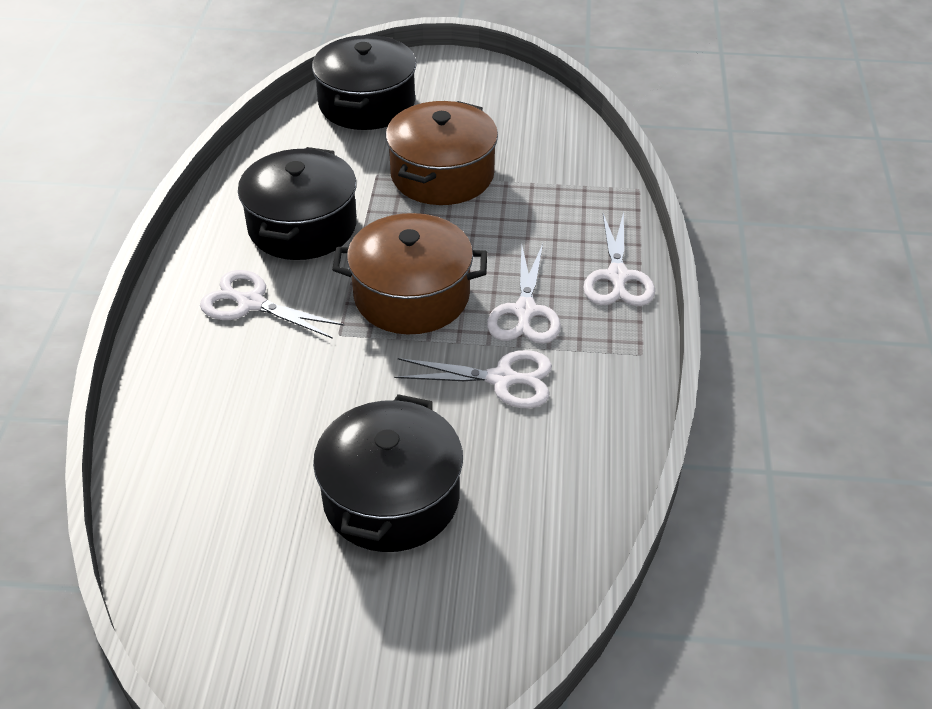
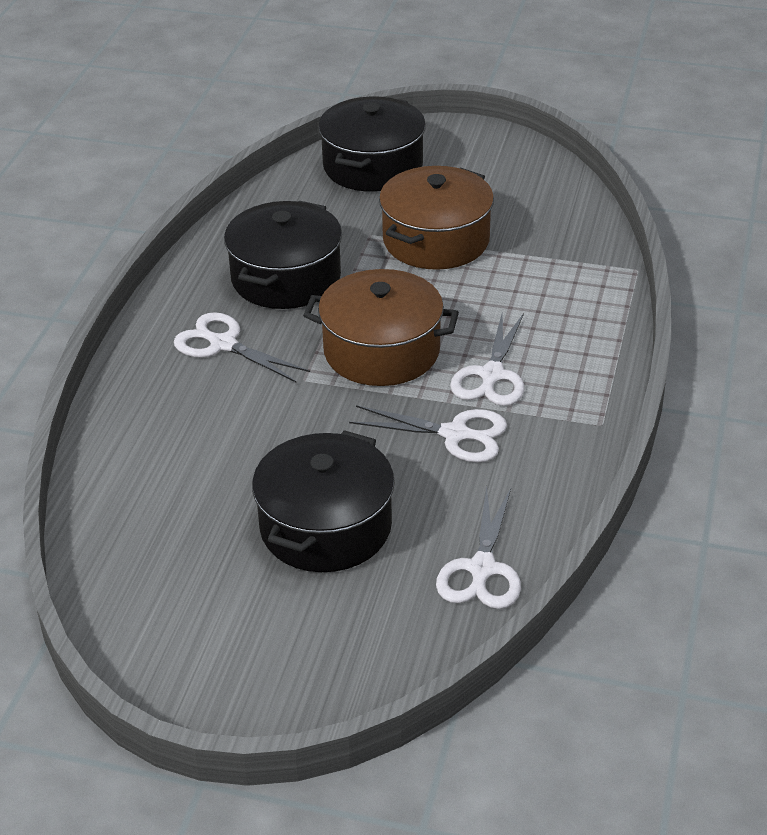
camera: 10 degrees right, 5 degrees down
white scissors [583,212,655,306] -> white scissors moved to [436,487,521,609]

